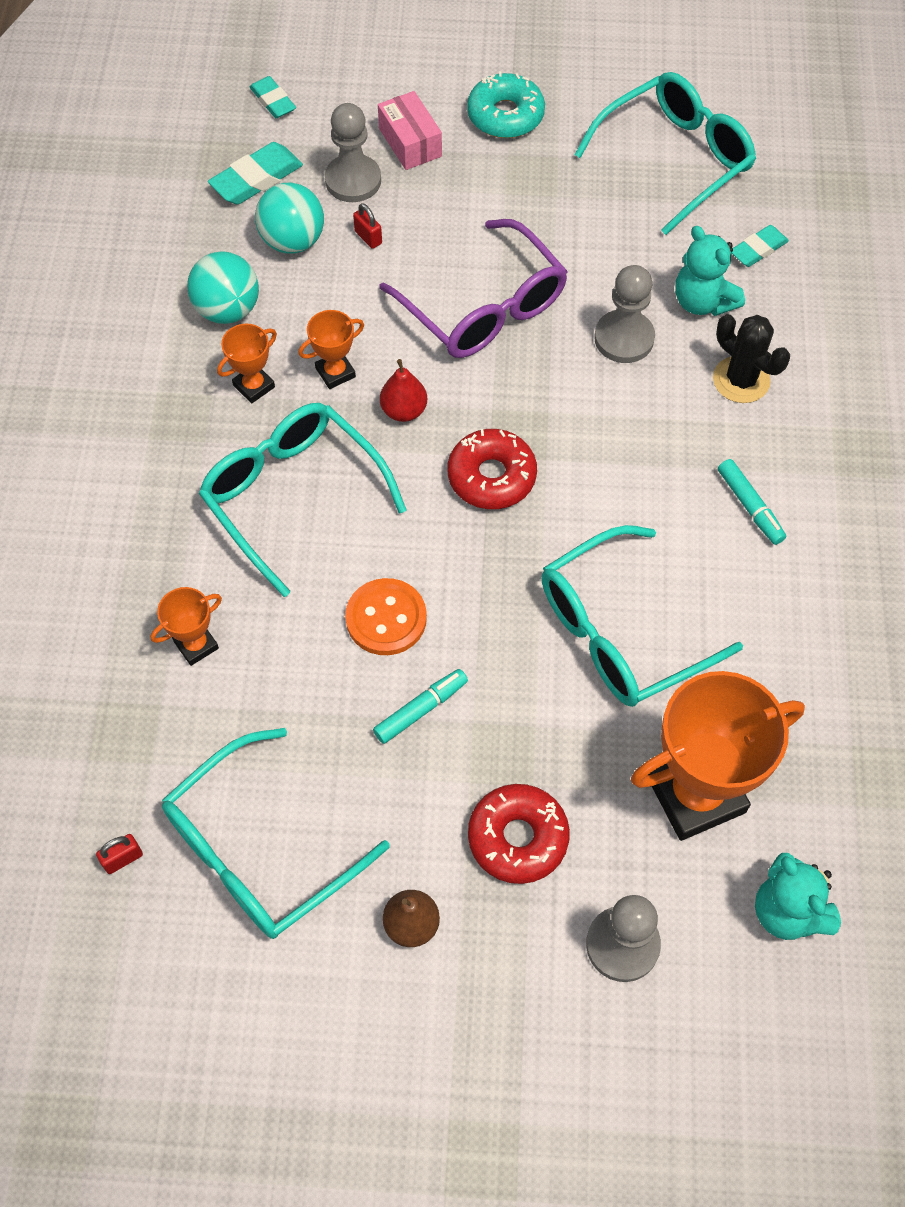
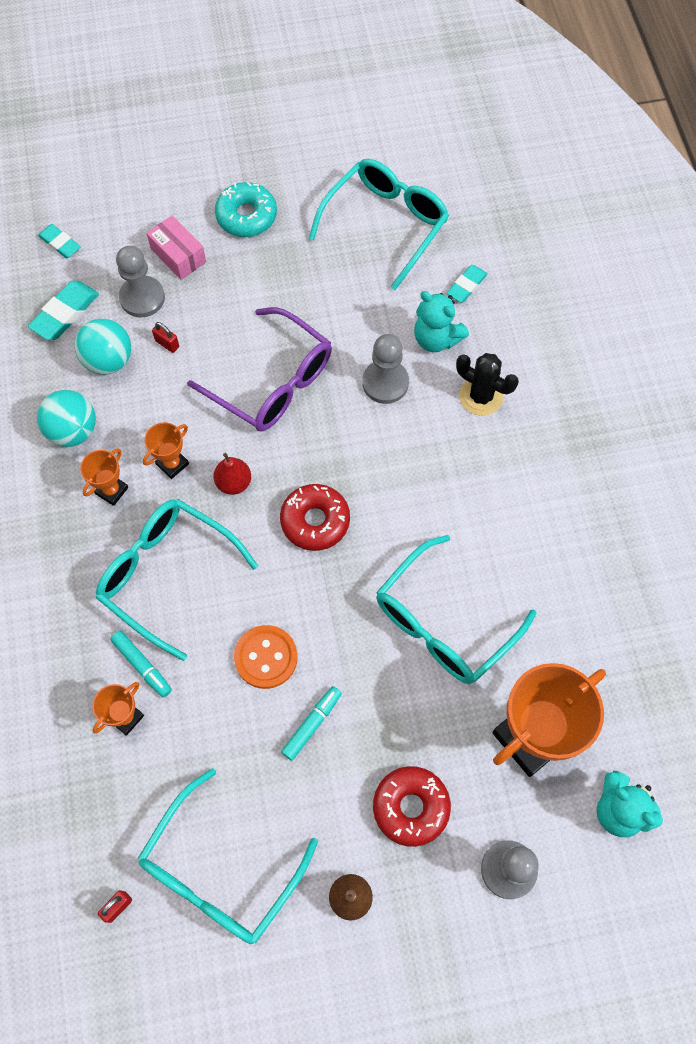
camera: 15 degrees left, 5 degrees up
turquoise marker [718,459,786,545] -> turquoise marker moved to [110,631,172,698]

